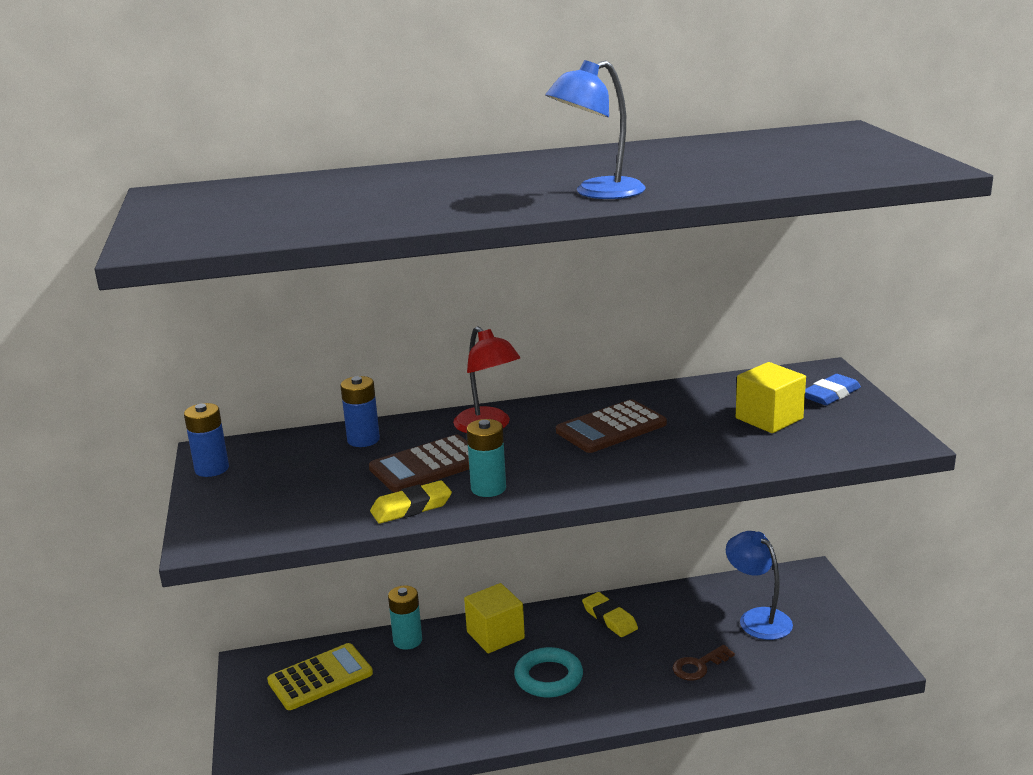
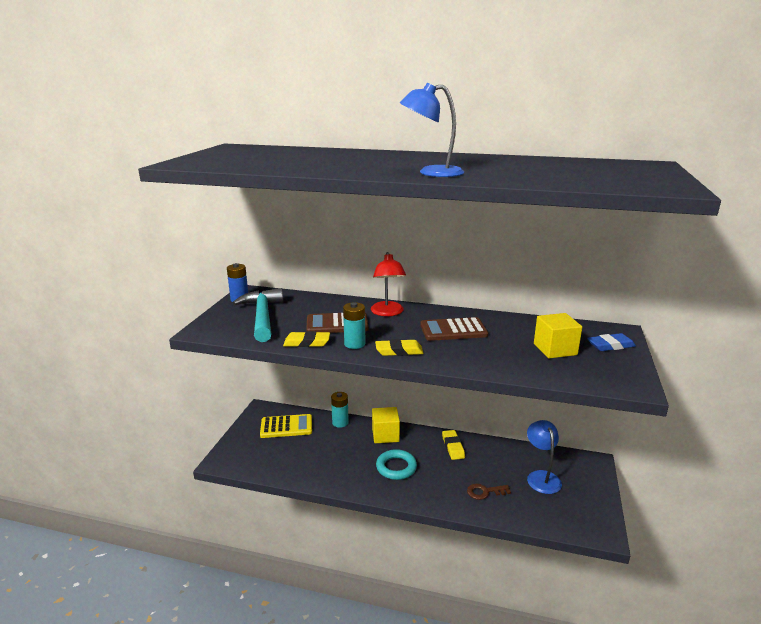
camera: 25 degrees right, 0 degrees up
blue battery [341,376,380,447] -> none
none -> turquoise hammer [233,288,283,342]
none -> yellow eraser [375,339,424,356]

